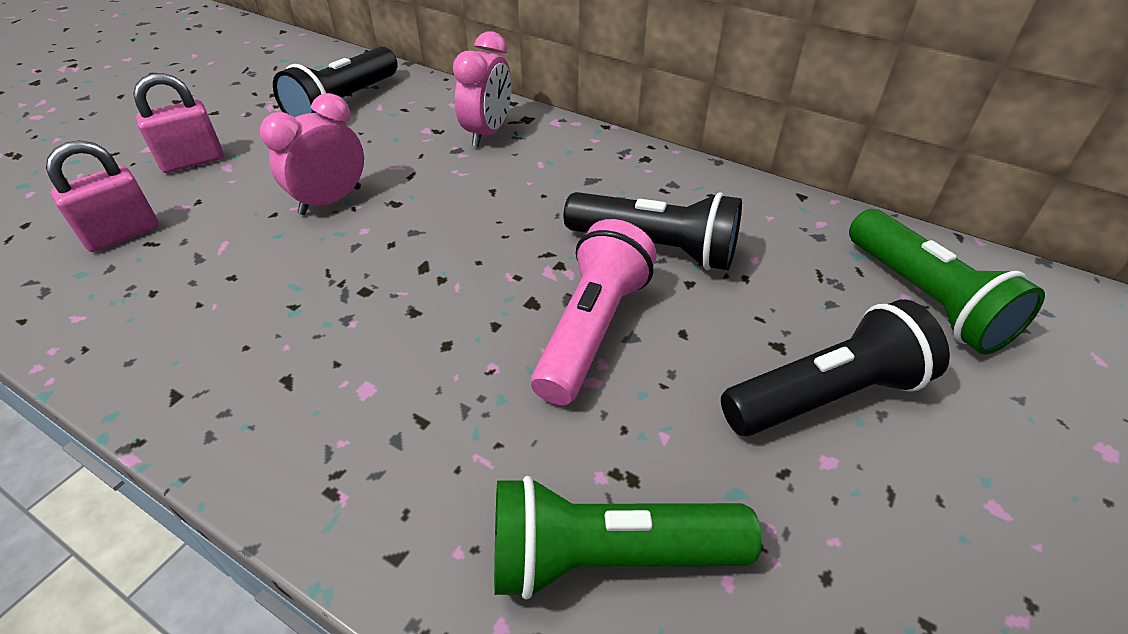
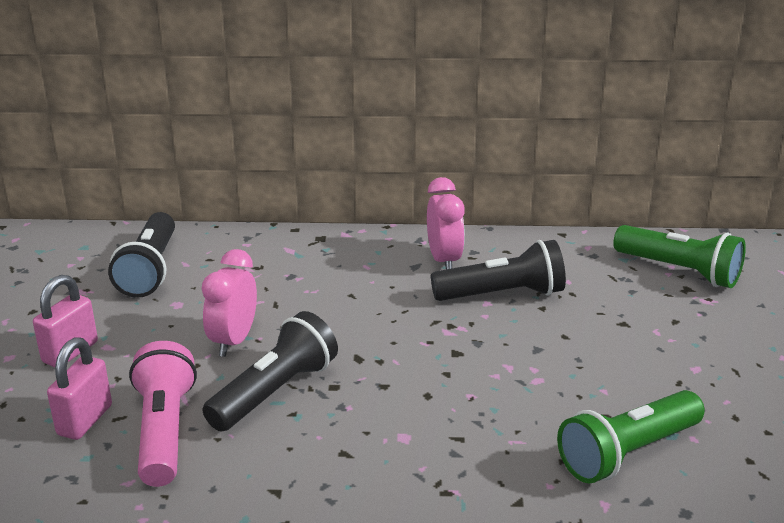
camera: 30 degrees left, 15 degrees down
pink clock [453,31,511,147] -> pink clock moved to [427,177,465,269]
pink flashlight [531,219,657,405] -> pink flashlight moved to [129,341,197,487]
black flashlight [721,299,950,436] -> black flashlight moved to [202,311,338,432]

